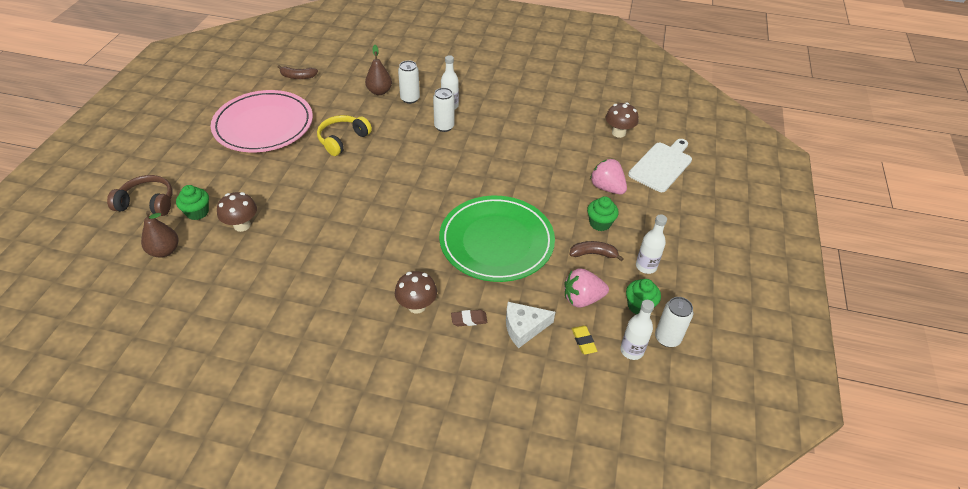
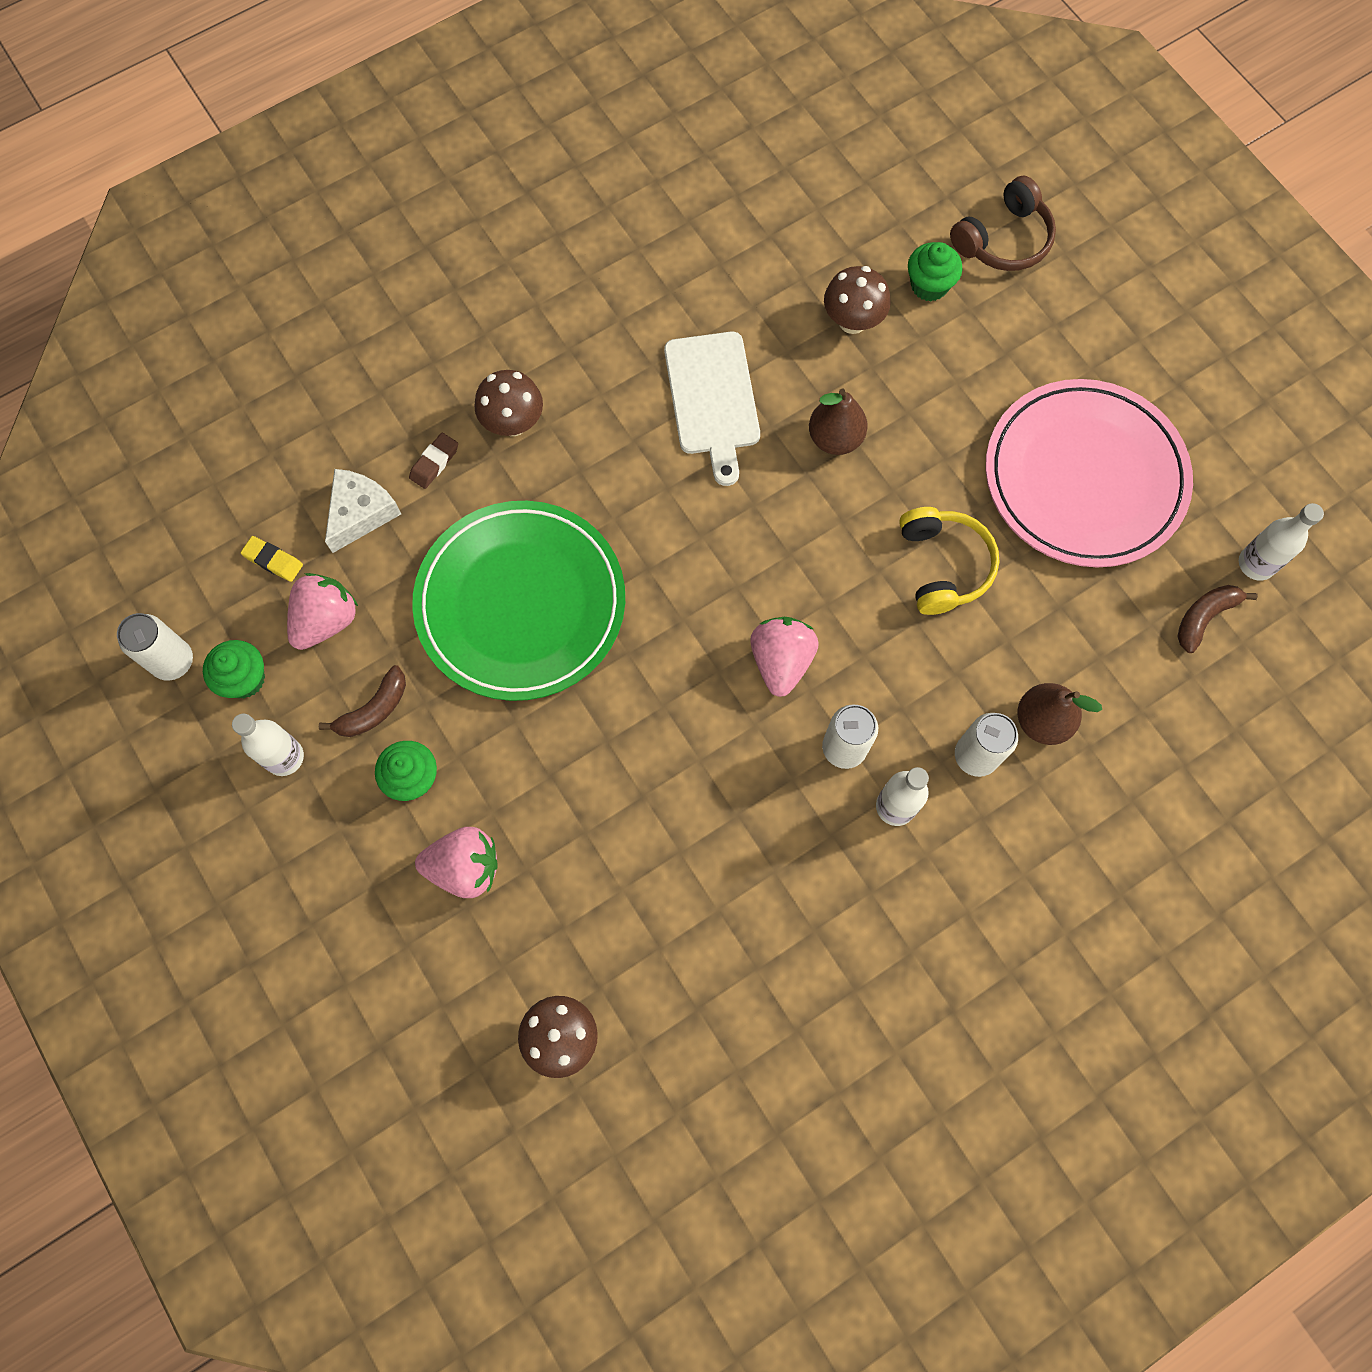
camera: 135 degrees right, 25 degrees up
brown pear [141,211,178,258] -> brown pear moved to [809,389,868,455]
white bottle [620,300,654,360] -> white bottle moved to [1239,503,1324,581]
white cutting board [628,139,692,192] -> white cutting board moved to [664,332,760,486]
none -> pink strawberry [750,617,819,697]

